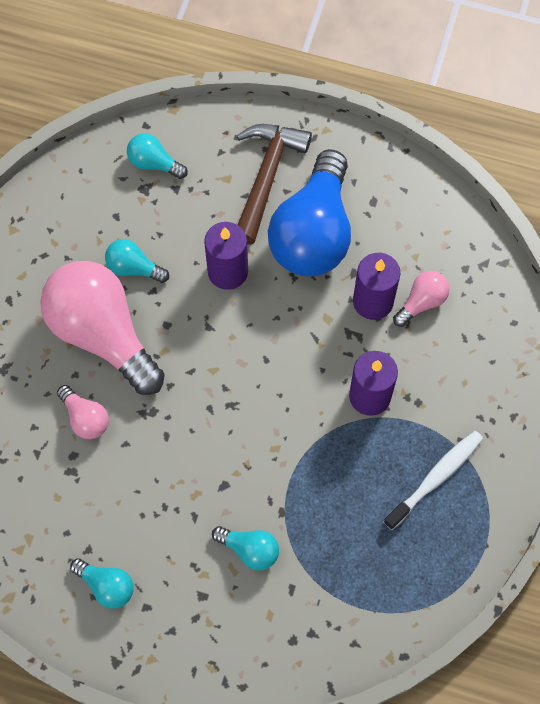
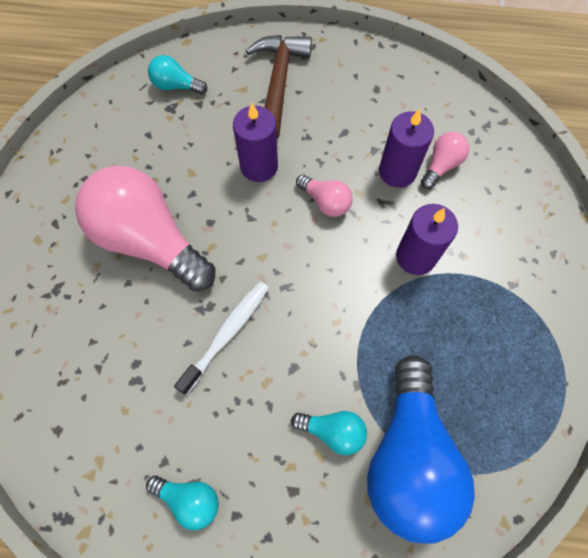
camera: 10 degrees left, 0 degrees up
pink light bulb [57,385,109,439] -> pink light bulb moved to [296,175,353,217]
turquoise light bulb [105,239,169,283] -> none
blue light bulb [268,149,351,276] -> blue light bulb moved to [367,355,475,544]
white toothbrush [383,431,483,530] -> white toothbrush moved to [174,281,269,395]

